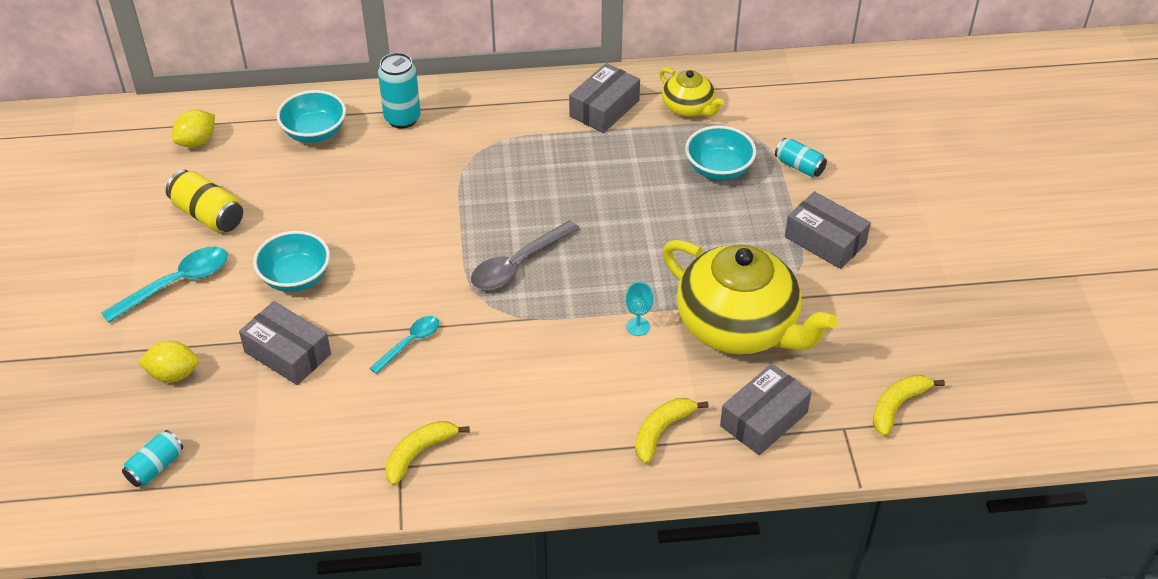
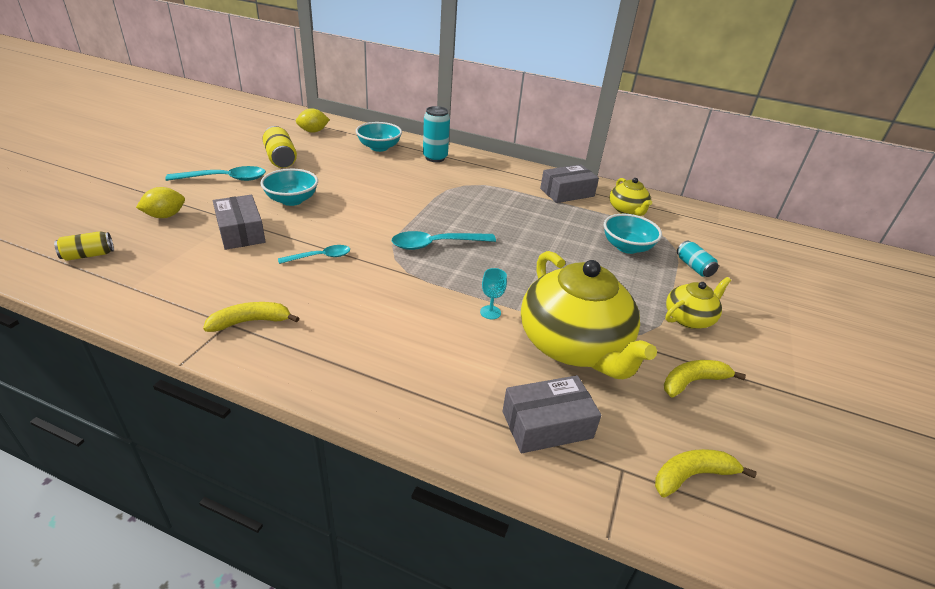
camera: 25 degrees right, 10 degrees down
turquoise can [122,430,183,487] -> yellow can [54,231,114,261]
yellow lemon [138,341,199,383] -> yellow lemon turned 60 degrees counterclockwise [136,187,185,218]
grey spoon [471,220,579,290] -> turquoise spoon [392,231,496,250]
yellow banana [635,398,709,464] -> yellow banana moved to [664,360,746,397]
grey box [785,191,871,269] -> yellow teapot [665,277,731,329]

